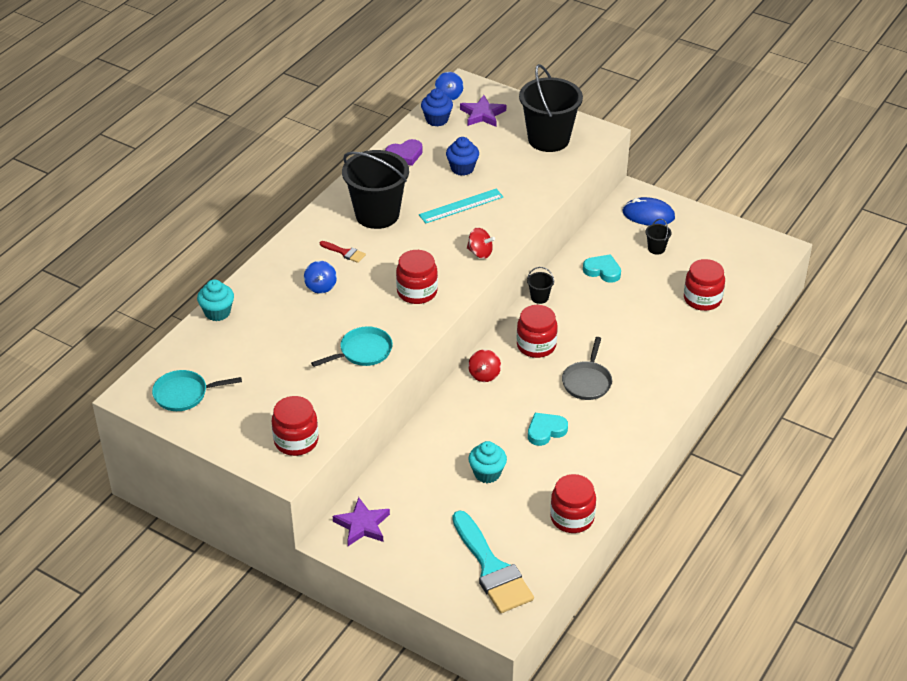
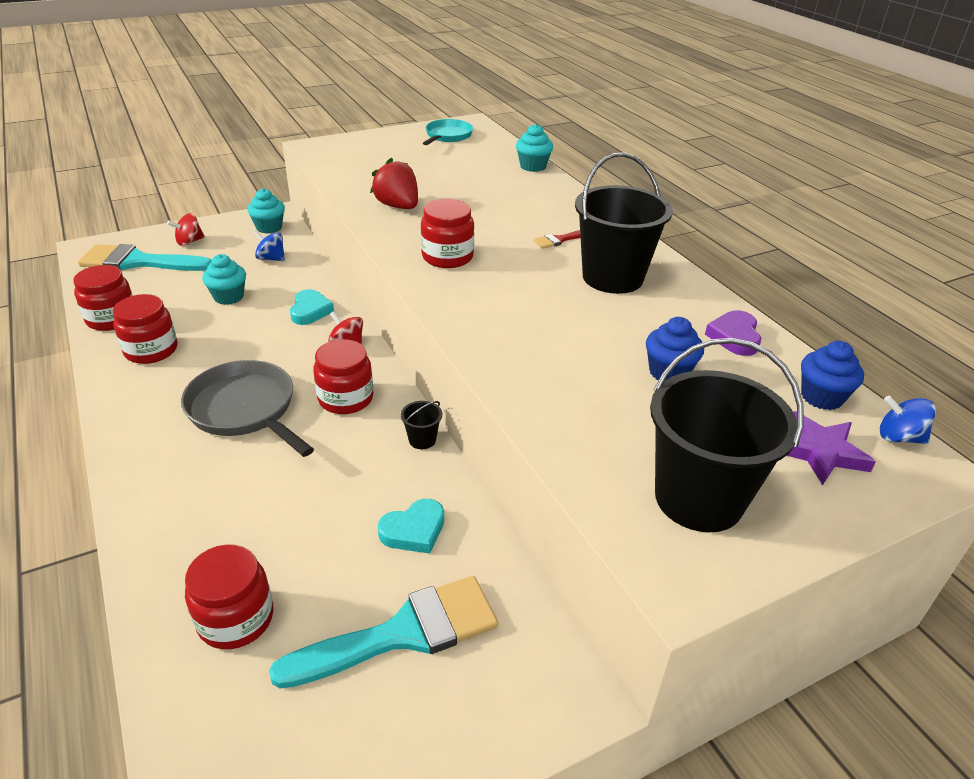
camera: 120 degrees right, 5 degrees down
red jar [272,396,318,456] -> red jar moved to [113,294,177,364]
blue spinning top [304,261,337,294] -> blue spinning top moved to [253,230,285,261]
turquoise pan [311,326,393,367] -> red strawberry [370,158,418,209]
purple star [333,497,390,546] -> turquoise cupcake [247,188,285,234]
turquoise ruler [419,189,503,224] -> none
red spinning top [467,228,495,259] -> red spinning top moved to [167,213,205,246]
turquoise heart [528,413,568,446] -> turquoise heart moved to [290,289,334,325]
grey pan [562,337,612,400] -> grey pan [181,360,314,457], size x1.54
blue mouse [623,197,675,226] -> none
black bucket [645,219,672,255] -> turquoise brush [269,576,498,688]

